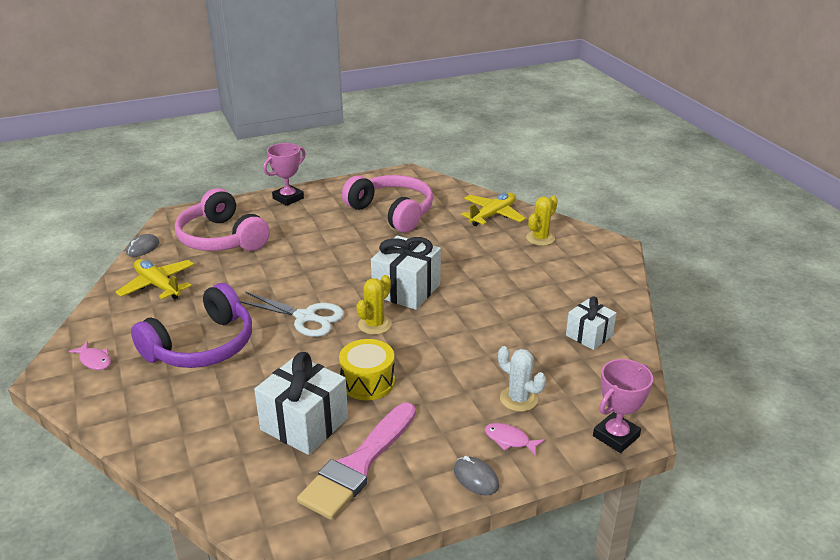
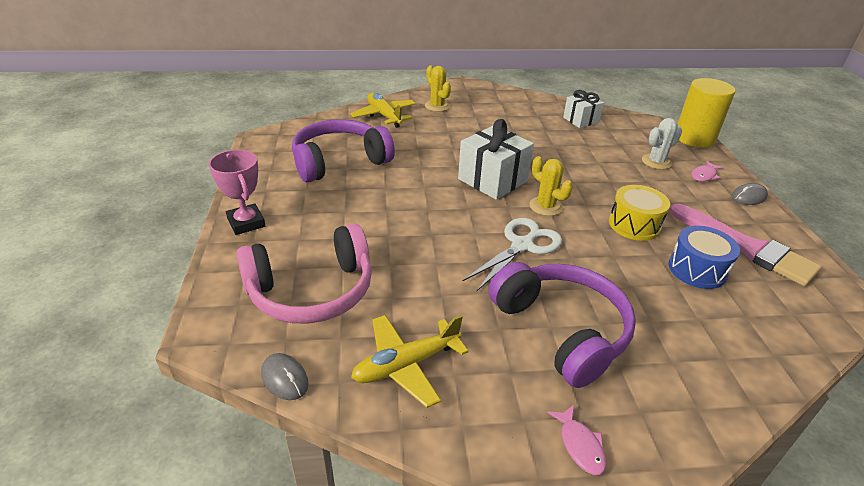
camera: 75 degrees left, 5 degrees up
pink fish [68,341,111,370] -> pink fish turned 105 degrees clockwise [547,405,606,475]
white gift [254,352,348,455] -> blue drum [669,226,740,289]
pink headphones [342,175,433,233] -> purple headphones [292,119,395,183]
pink trophy [593,359,653,453] -> yellow cylinder [678,78,736,148]

